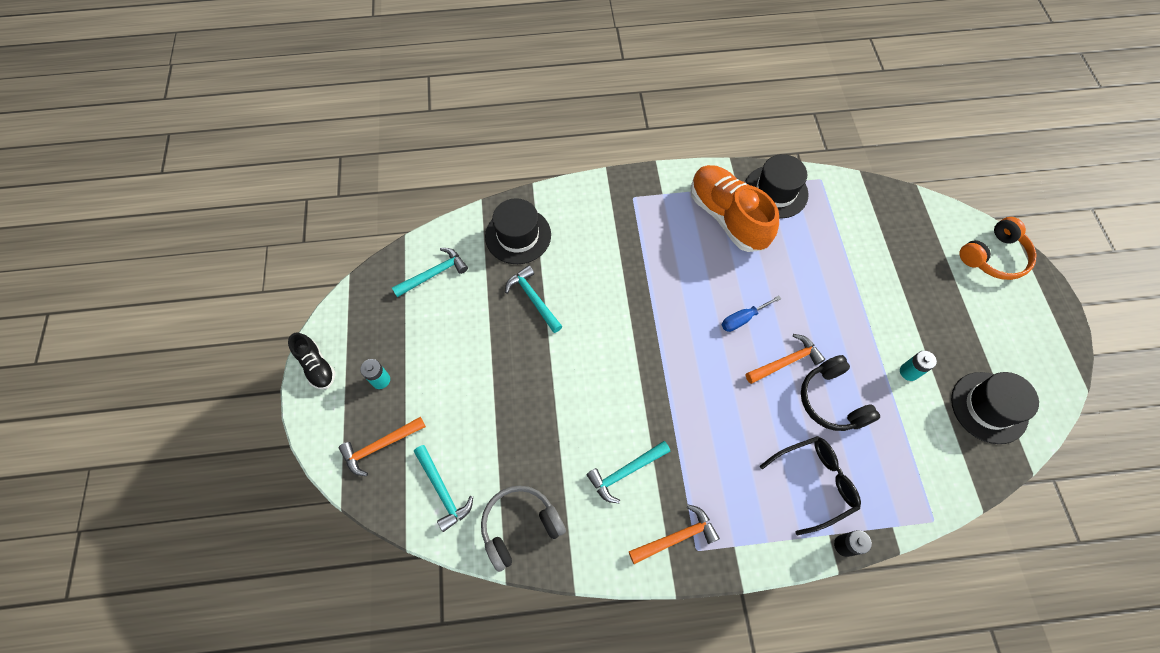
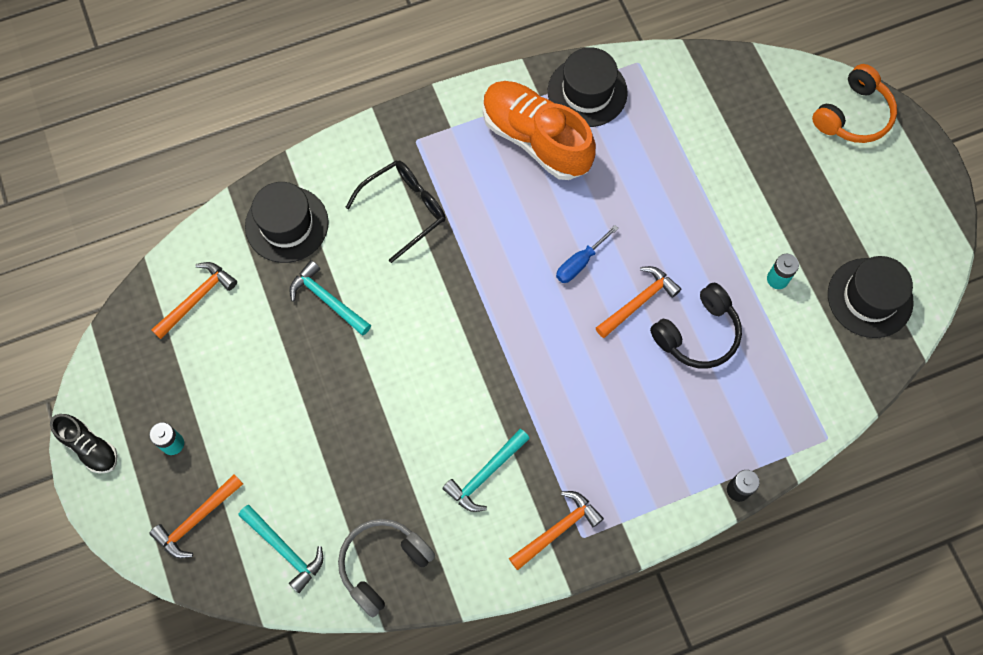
camera: 15 degrees left, 5 degrees up
turquoise hammer [392,248,468,297] -> orange hammer [151,262,237,339]
black glasses [760,436,861,535] -> black glasses moved to [345,161,446,263]
black headphones [801,355,880,431] -> black headphones turned 90 degrees counterclockwise [650,283,742,369]

